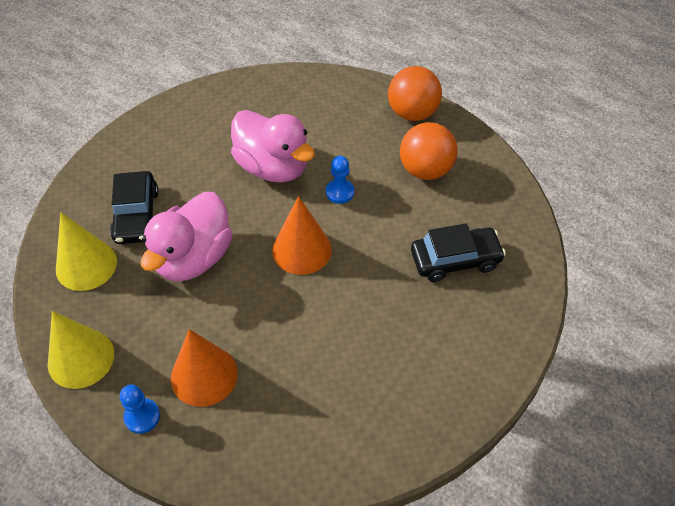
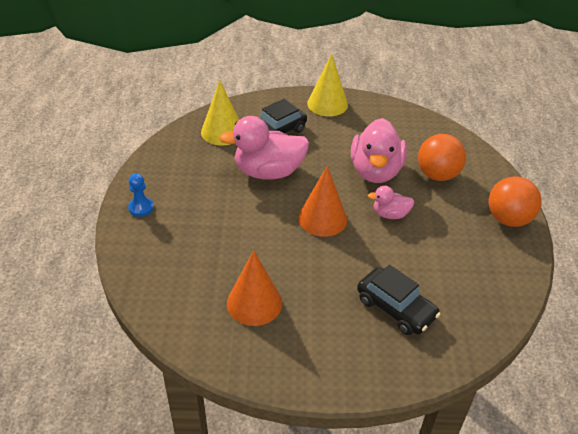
camera: 55 degrees right, 10 degrees down
yellow cone [48,311,114,389] -> yellow cone moved to [307,53,348,116]
orange cone [171,329,238,407] -> orange cone moved to [227,250,282,326]
blue pawn [326,156,354,204] -> pink duck [368,186,414,219]
orange ball [400,122,458,180] -> orange ball moved to [418,134,466,181]

